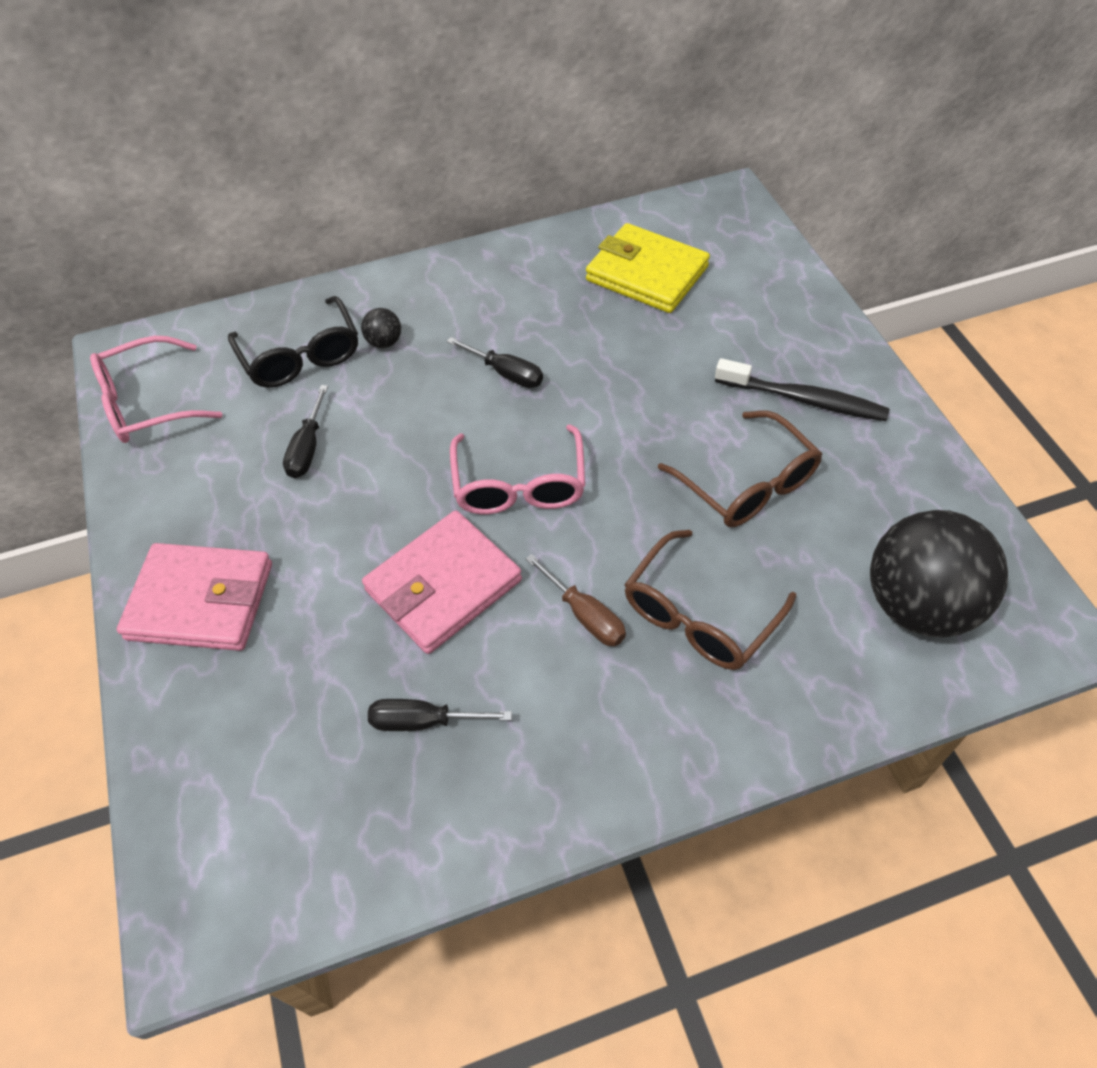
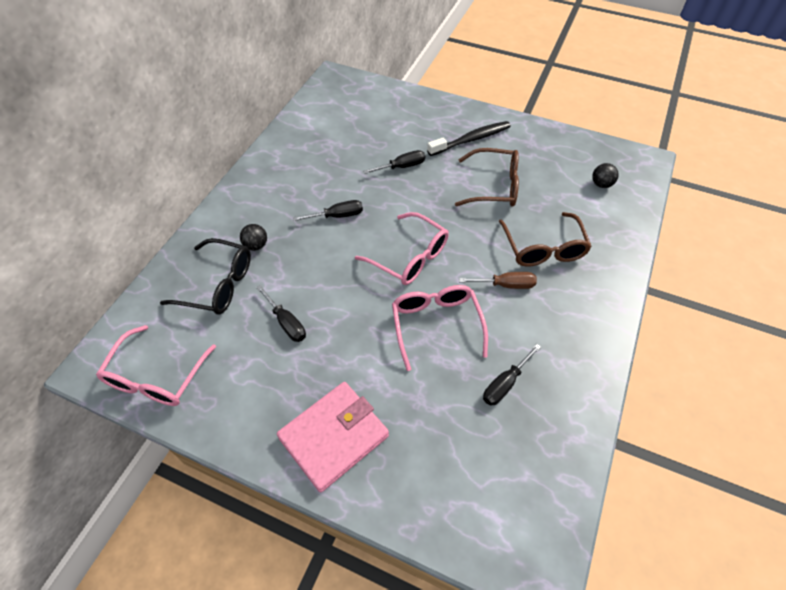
camera: 50 degrees left, 0 degrees up
pink wallet [362,510,522,654] -> pink glasses [392,285,488,371]
yellow wallet [586,223,710,313] -> none
black ball [870,510,1008,638] -> black ball [592,163,619,188], size x0.40
none -> black screwdriver [363,150,425,174]

